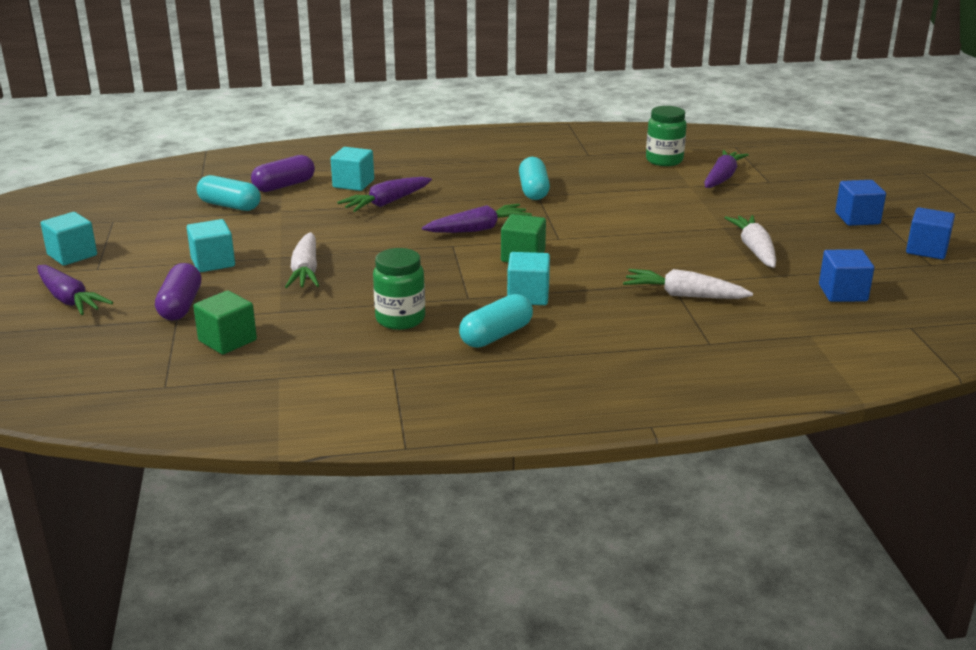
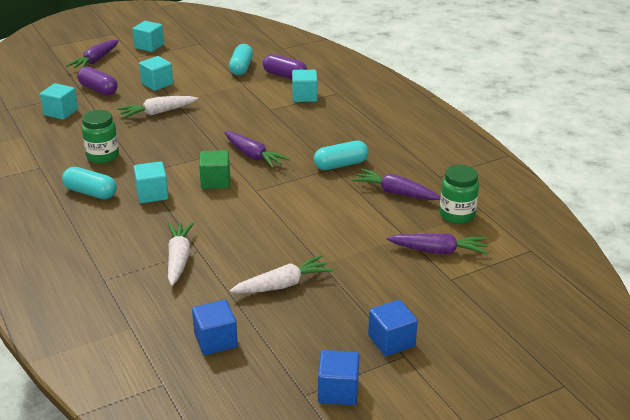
camera: 70 degrees right, 5 degrees up
purple capsule [155,263,201,320] -> purple capsule turned 60 degrees clockwise [77,67,118,95]
green cube [193,290,257,355] -> turquoise cube [40,83,78,120]
purple carrot [337,177,432,212] -> purple carrot moved to [352,169,440,200]

